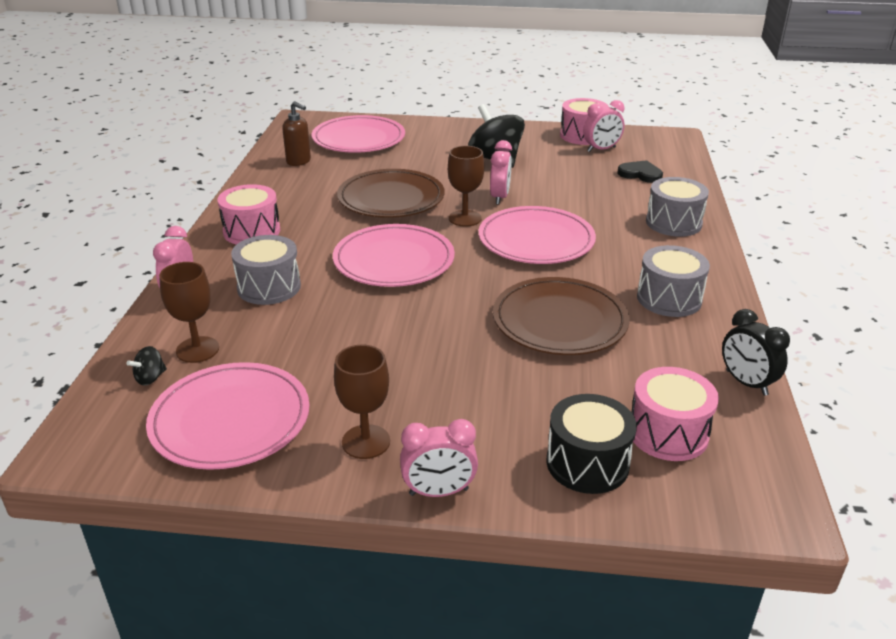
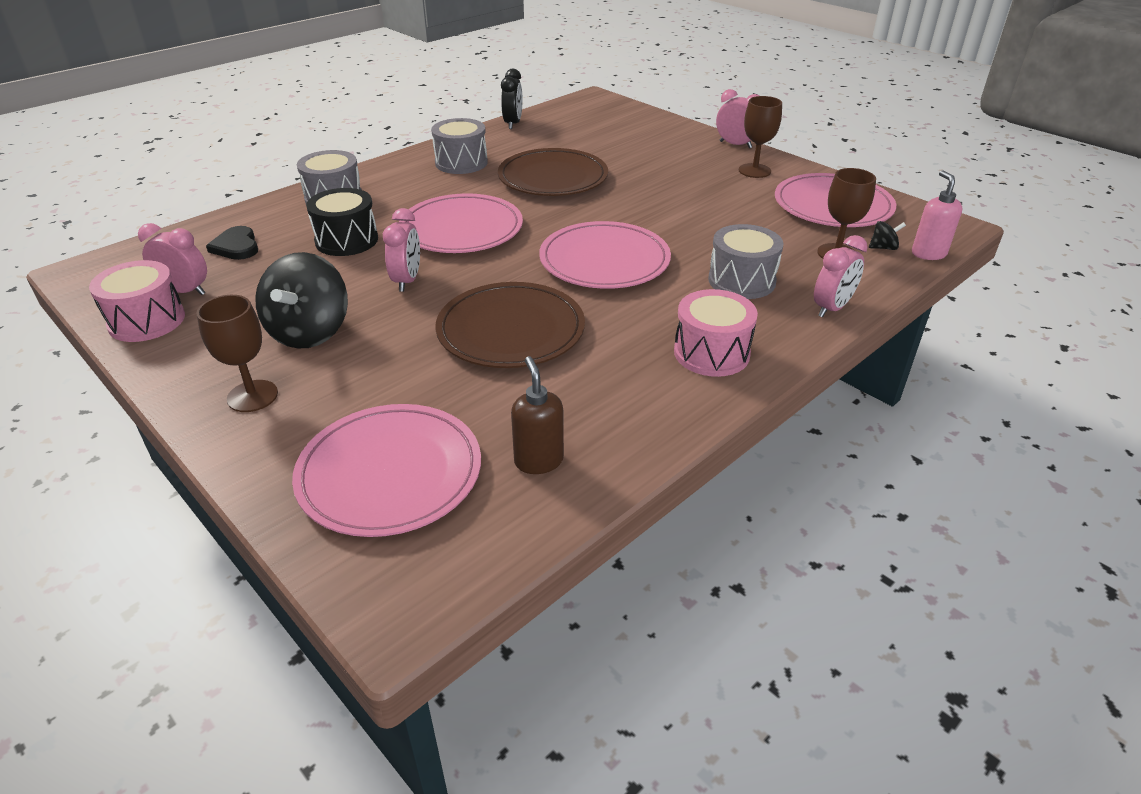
camera: 140 degrees left, 5 degrees up
brown goblet [448,146,484,227] -> brown goblet moved to [196,295,278,412]
pink clock [490,140,512,205] -> pink clock turned 135 degrees clockwise [383,208,420,292]
black drum [546,394,637,494] -> black drum moved to [306,188,378,256]
pink drum [632,367,719,461] -> none
none -> pink soap dispenser [912,170,963,260]

